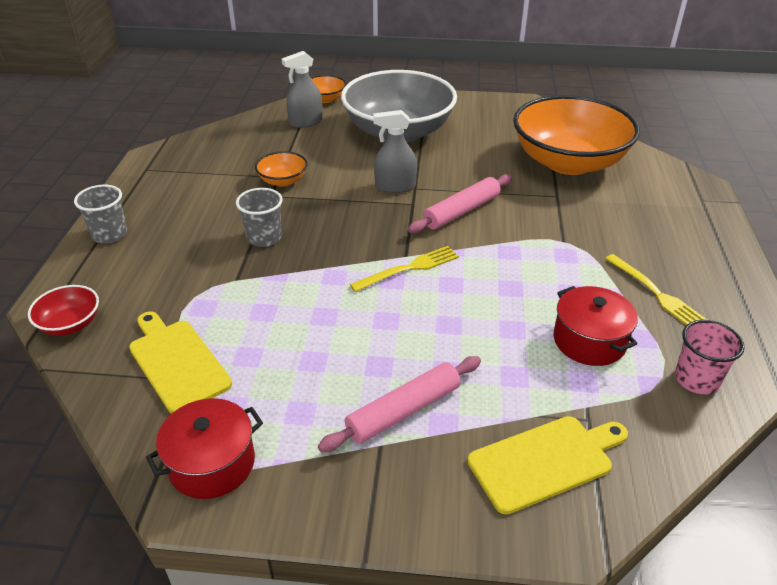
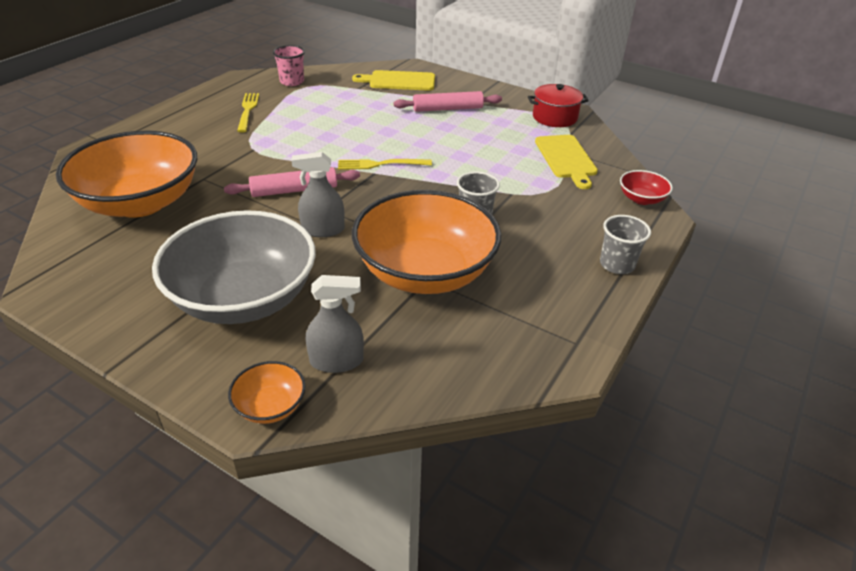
camera: 155 degrees left, 0 degrees up
orange bowl [255,151,308,187] -> orange bowl [352,190,501,294], size x2.40
grey spray bottle [373,110,417,193] -> grey spray bottle turned 150 degrees clockwise [291,152,345,237]
red pot [554,286,638,366] -> none

